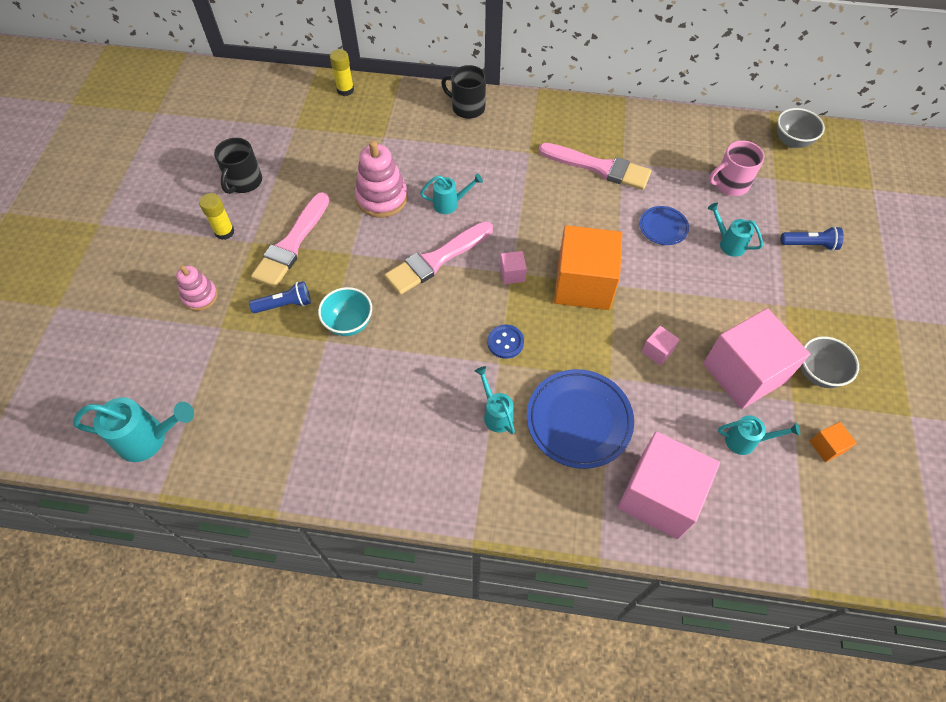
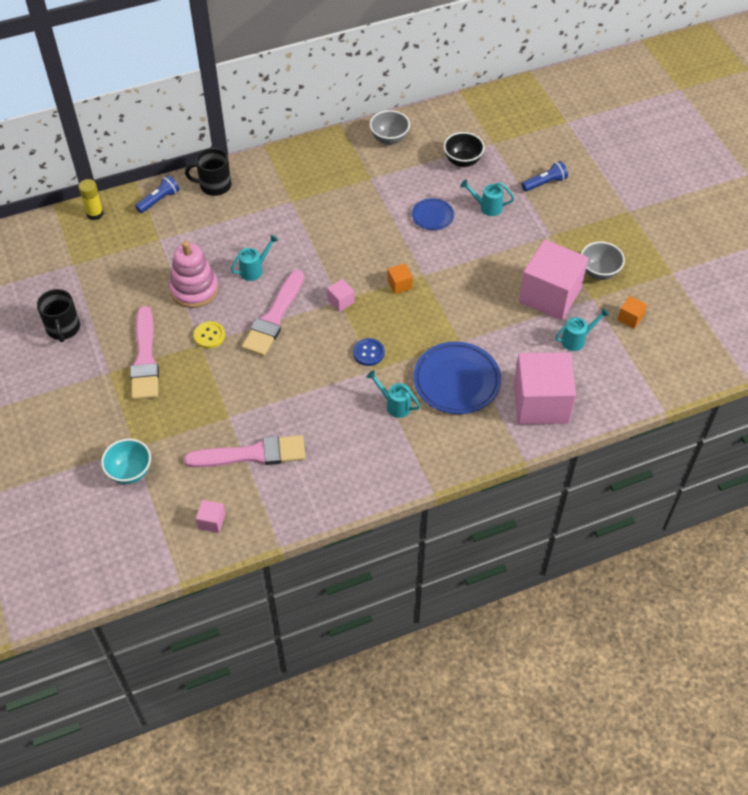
camera: 30 degrees left, 5 degrees down
turquoise watering can [73,397,194,462] -> none
pink stacking toy [176,265,218,311] -> none
yellow glue stick [199,193,235,240] -> none
blue flashlight [249,281,311,313] -> blue flashlight moved to [135,175,180,213]
turquoise bowl [318,287,372,336] -> turquoise bowl moved to [101,439,151,484]
pink brush [539,143,651,190] -> pink brush moved to [184,435,305,468]
orange cube [554,225,622,310] -> orange cube [387,263,413,294], size x0.40
pink cube [642,326,680,366] -> pink cube moved to [196,500,225,533]
pink mug [709,140,764,196] -> black bowl [444,132,485,167]
grey bowl [777,108,825,148] -> grey bowl moved to [370,110,410,145]
none -> yellow button [194,321,225,349]

